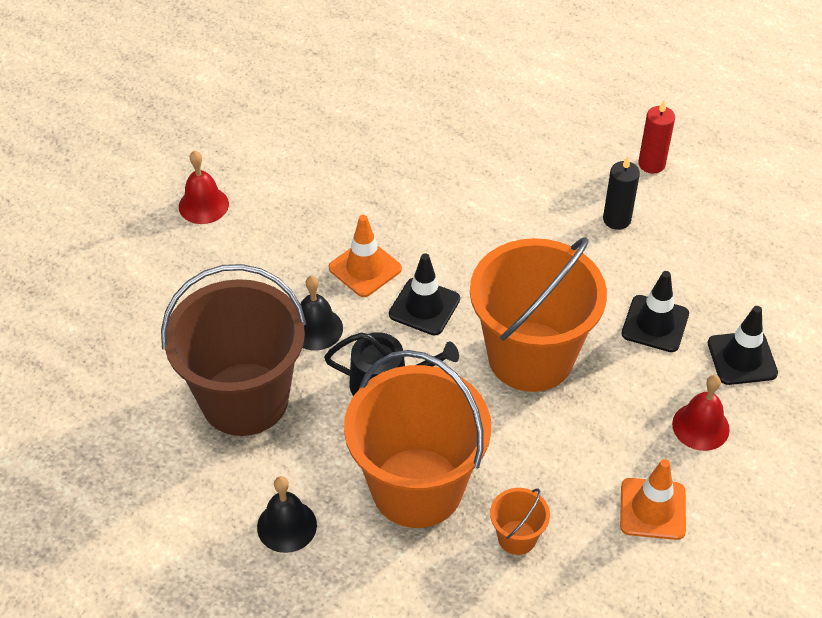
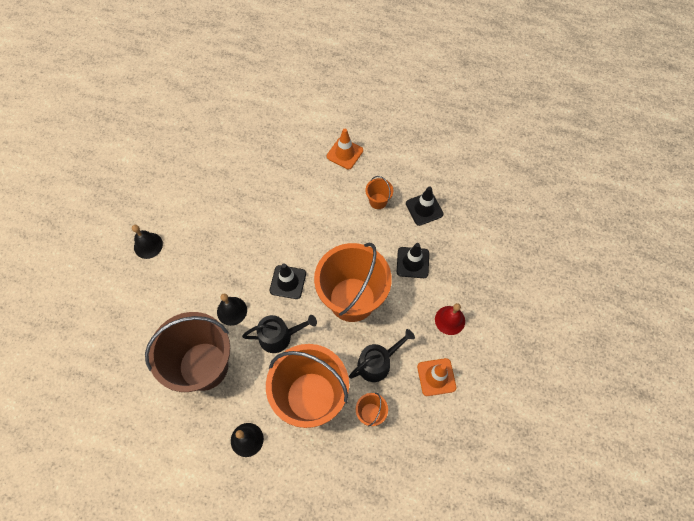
camera: 15 degrees left, 15 degrees up
red bell [179,150,229,224] -> black bell [132,225,163,259]
orange traffic cone [329,215,402,297] -> orange traffic cone moved to [327,129,363,170]
black candle [603,156,640,230] -> orange bucket [365,176,393,209]
red candle [638,101,675,174] -> none
black traffic cone [708,306,778,385] -> black traffic cone moved to [406,186,444,226]
none -> black watering can [349,329,415,382]

